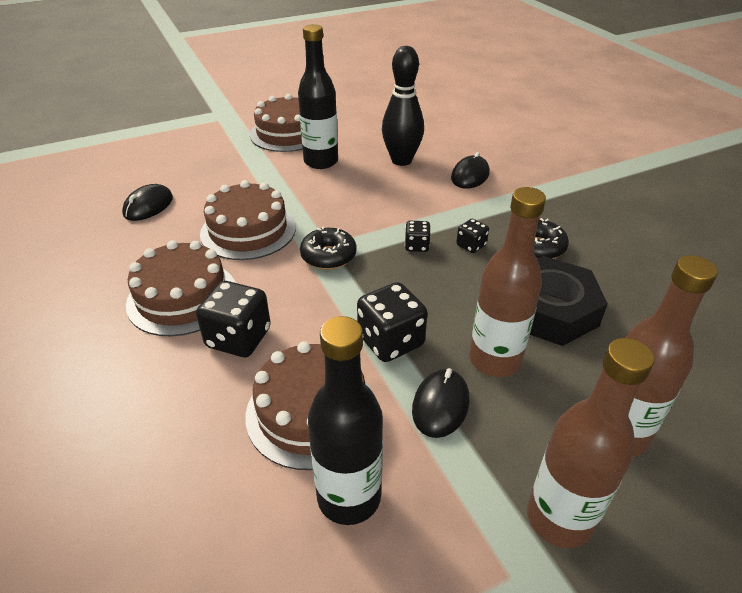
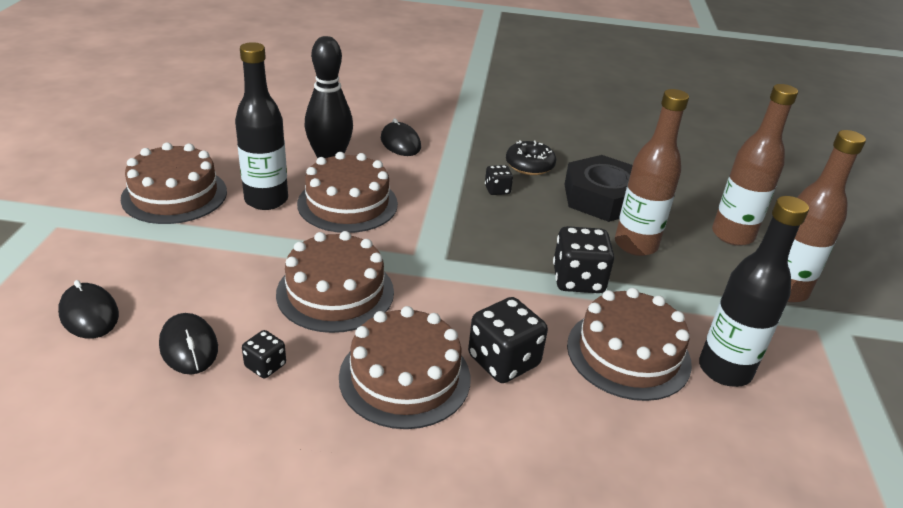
camera: 60 degrees left, 5 degrees down
black donut [300,226,356,269] -> none
black dice [405,221,431,252] -> black dice moved to [242,330,286,378]
black mouse [412,368,470,438] -> black mouse moved to [58,280,119,339]
none -> brown cake [297,152,398,233]

